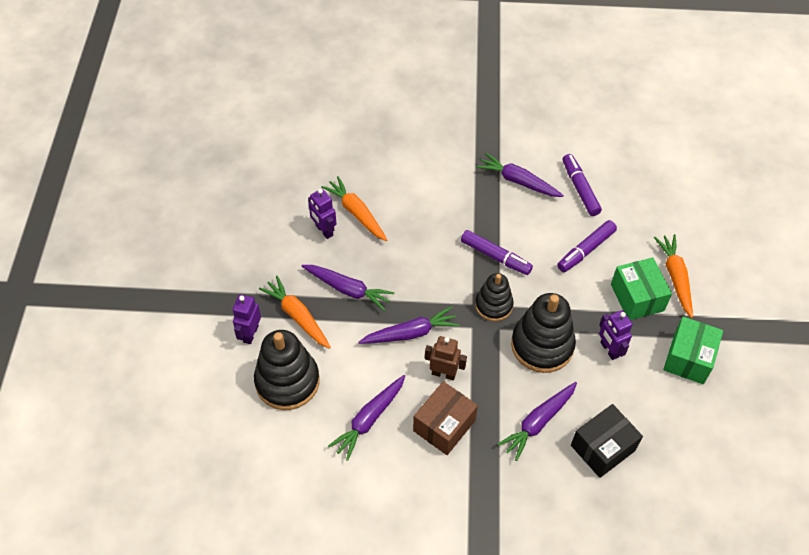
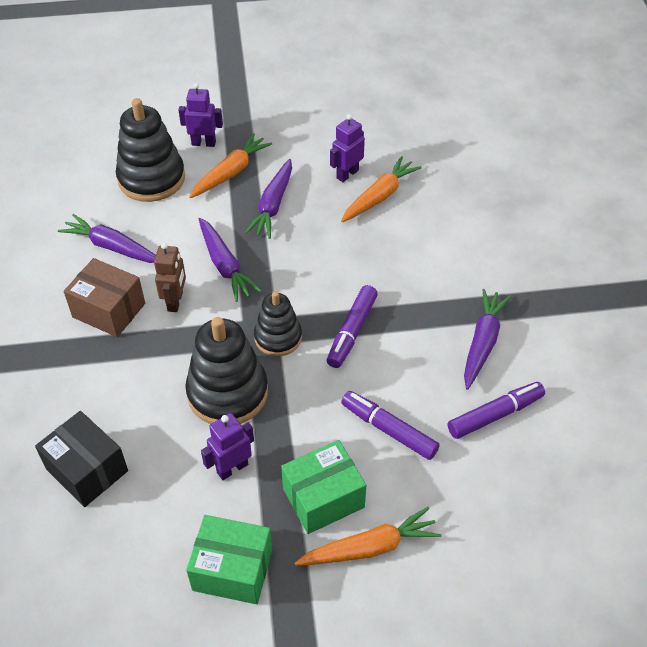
camera: 80 degrees right, 5 degrees down
purple carrot [497,382,577,461] -> none

